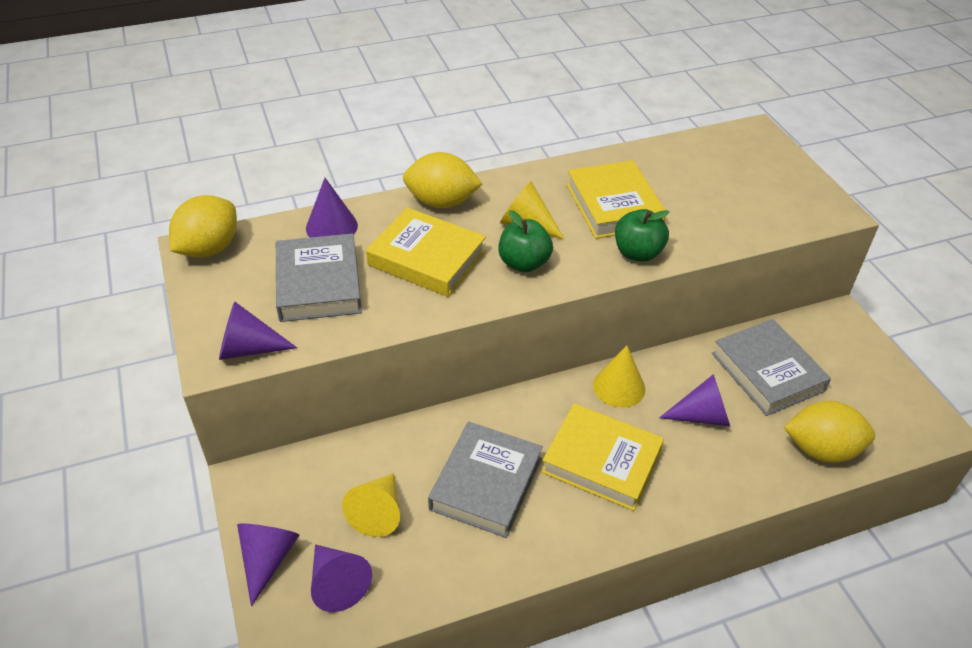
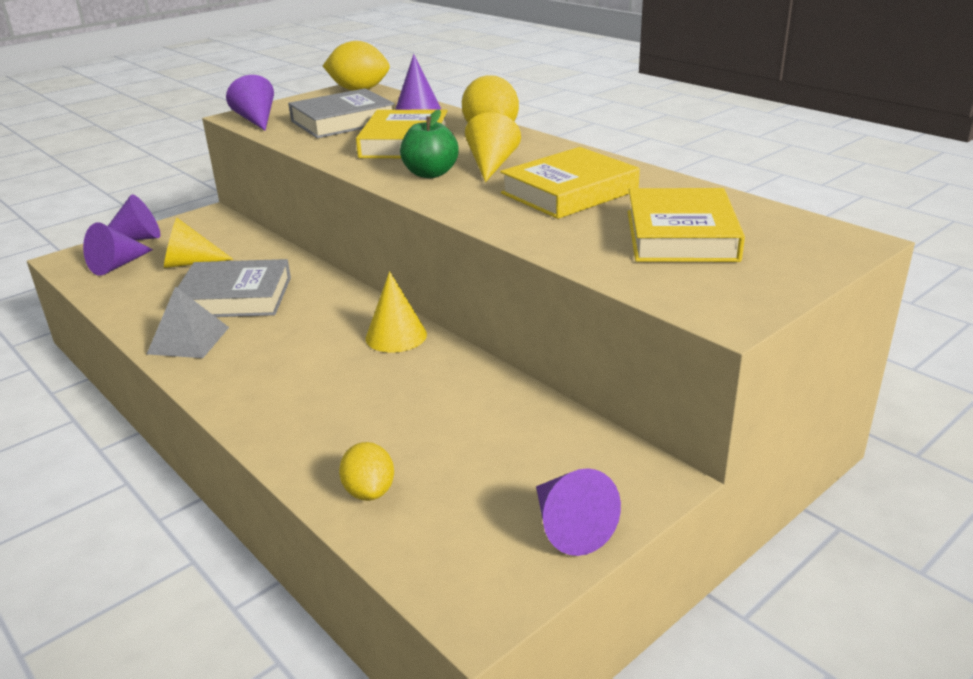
camera: 70 degrees right, 15 degrees down
yellow book [541,403,664,511] -> yellow book moved to [627,188,745,262]
green apple [615,209,669,262] -> none
purple cone [659,374,730,427] -> purple cone moved to [536,468,621,556]
grey book [712,319,831,416] -> none
yellow lemon [784,401,875,463] -> yellow lemon [339,442,394,501], size x0.62
none -> grey pyramid [147,286,229,358]

